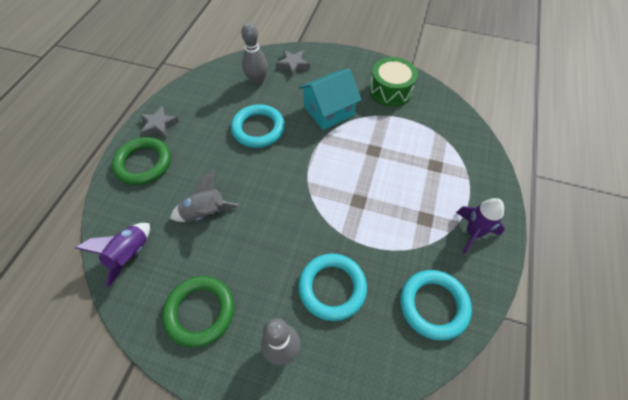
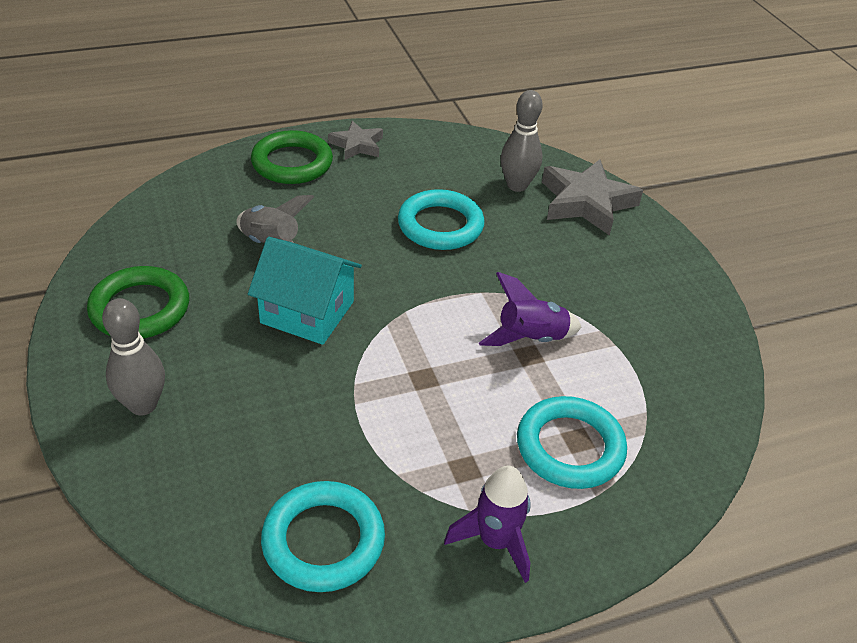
camera: 50 degrees right, 15 degrees down
purple rocket [76,223,150,287] -> purple rocket moved to [479,272,582,346]
grey star [276,50,310,77] -> grey star [542,159,643,236], size x1.71
turquoise ring [298,253,367,321] -> turquoise ring moved to [517,396,627,489]
turquoise house [299,69,361,130] -> turquoise house moved to [248,237,362,345]
green drum [369,57,418,107] -> none

